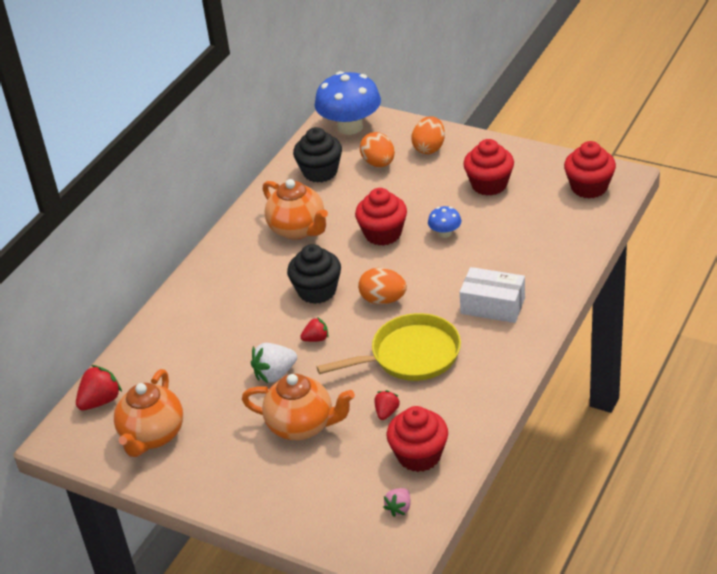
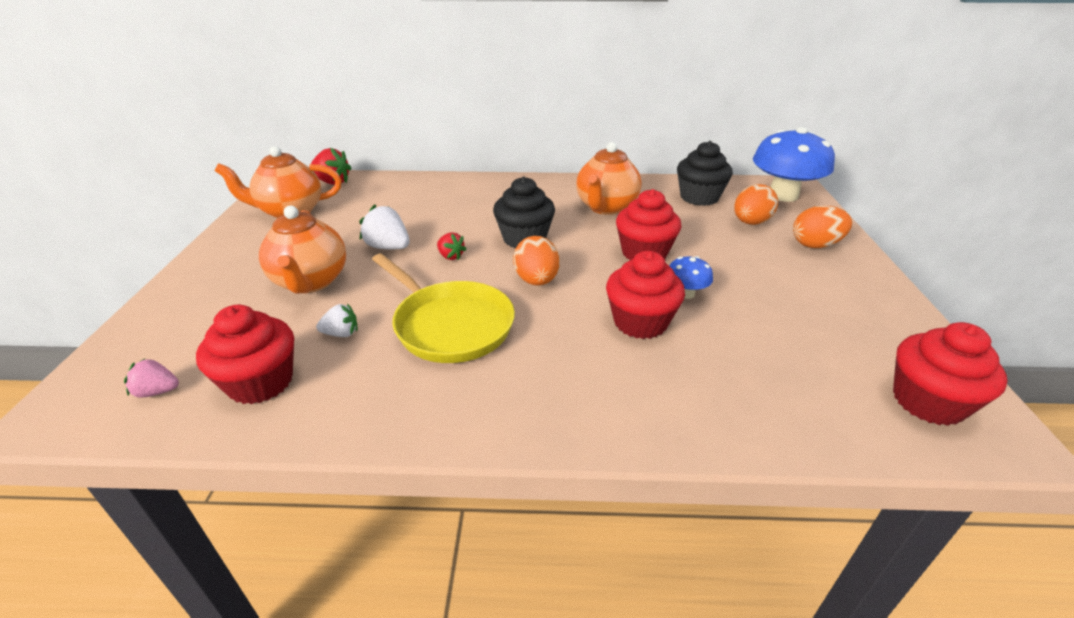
camera: 60 degrees right, 5 degrees down
red strawberry [375,390,400,420] -> white strawberry [316,304,358,337]
white box [460,267,525,323] -> none
red cupcake [463,139,514,196] -> red cupcake moved to [606,251,685,339]

